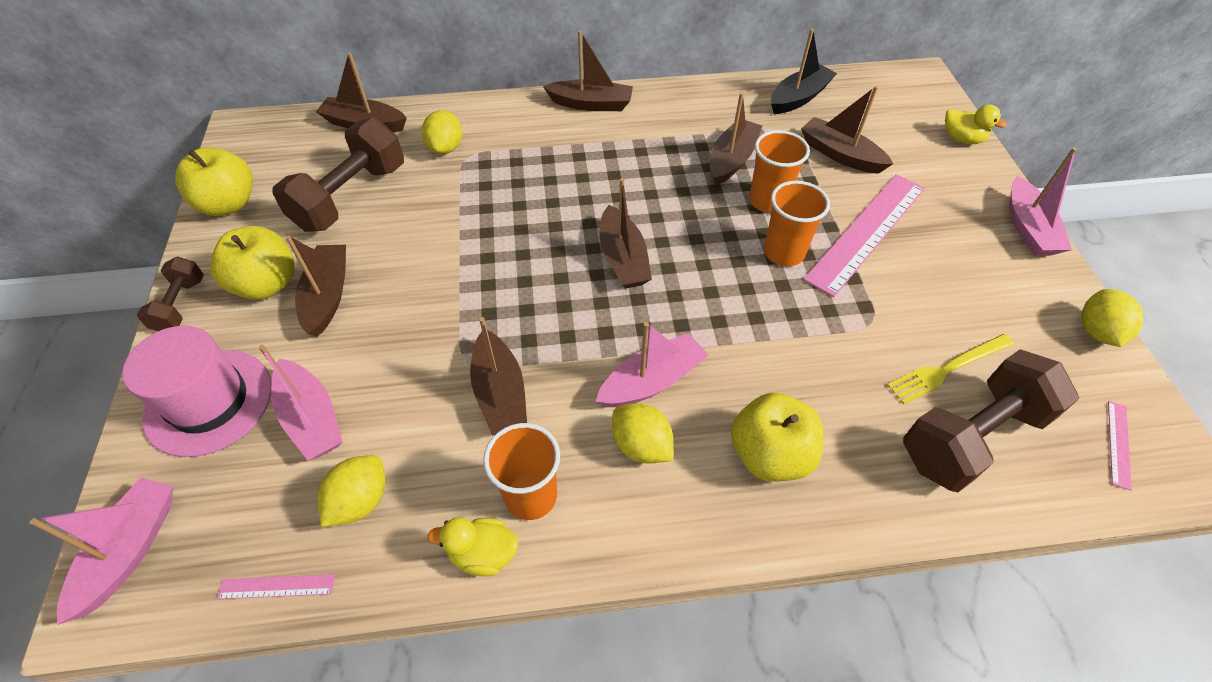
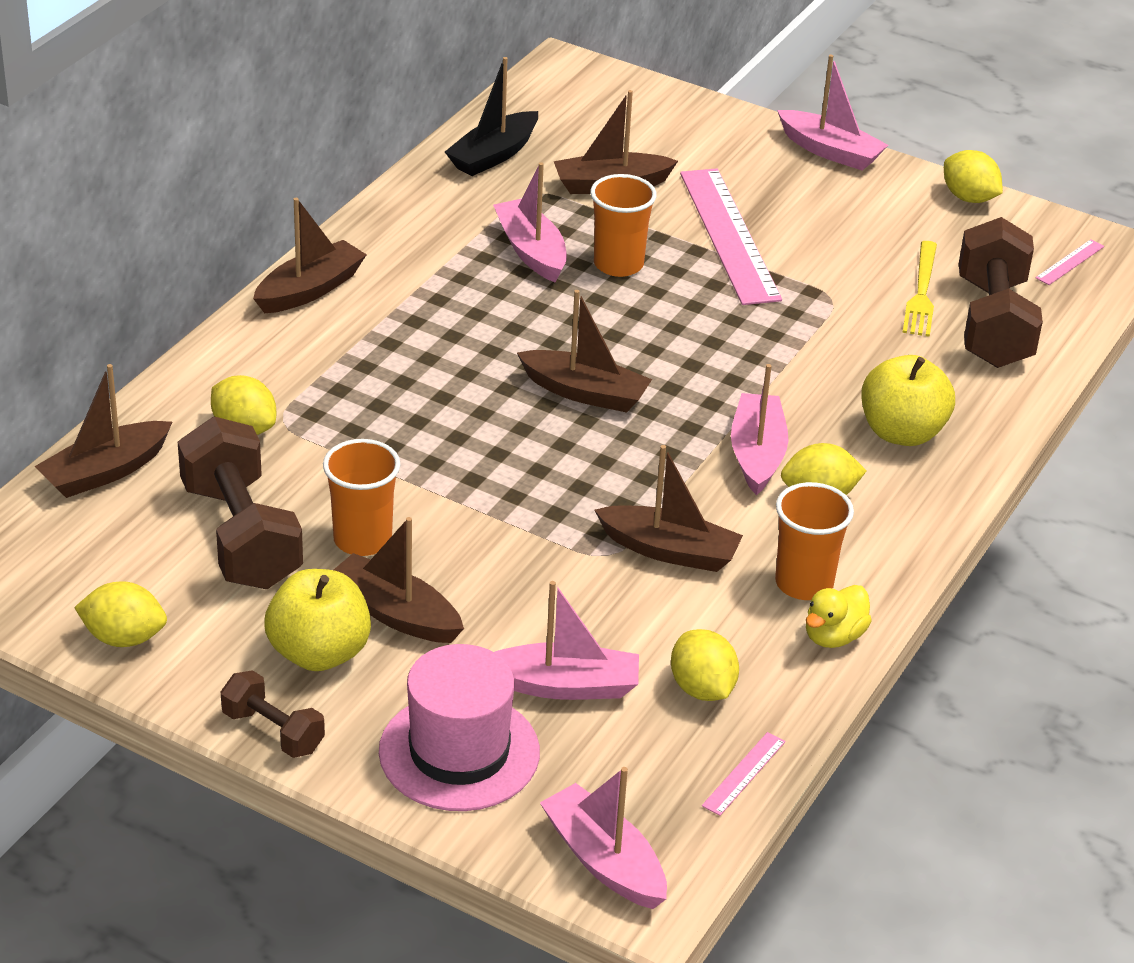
camera: 55 degrees left, 15 degrees down
yellow apple [175,147,253,216] -> yellow lemon [74,581,167,647]
brown boat [710,93,762,186] -> pink boat [493,162,567,282]
orange cup [764,181,830,266] -> orange cup moved to [323,439,401,556]
black boat [771,29,837,114] -> black boat turned 135 degrees counterclockwise [445,57,538,176]
yellow duck [945,104,1007,144] -> none
pink ruler [1108,401,1132,490] -> pink ruler turned 75 degrees clockwise [1035,239,1104,285]

